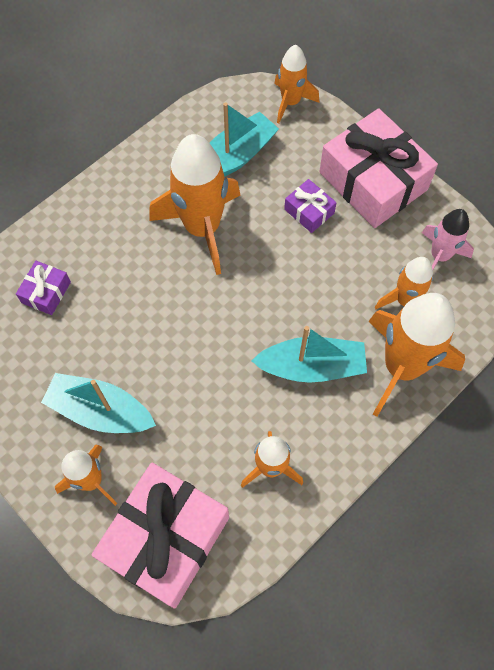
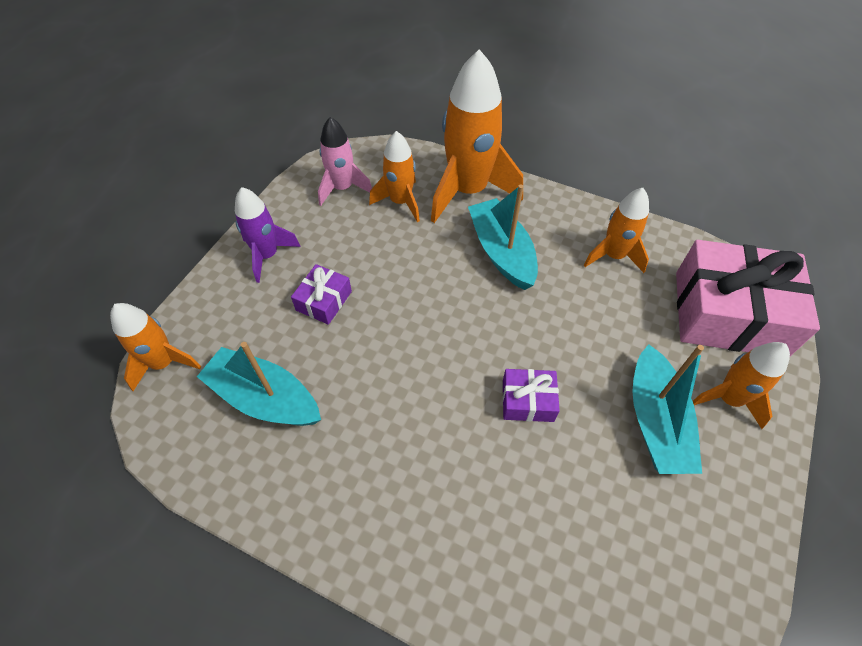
camera: 110 degrees left, 10 degrees down
purple gift [16,261,71,315] -> purple gift moved to [502,369,560,422]
orange rocket [149,134,240,275] -> none
pink gift [319,108,438,228] -> purple rocket [235,187,301,283]

